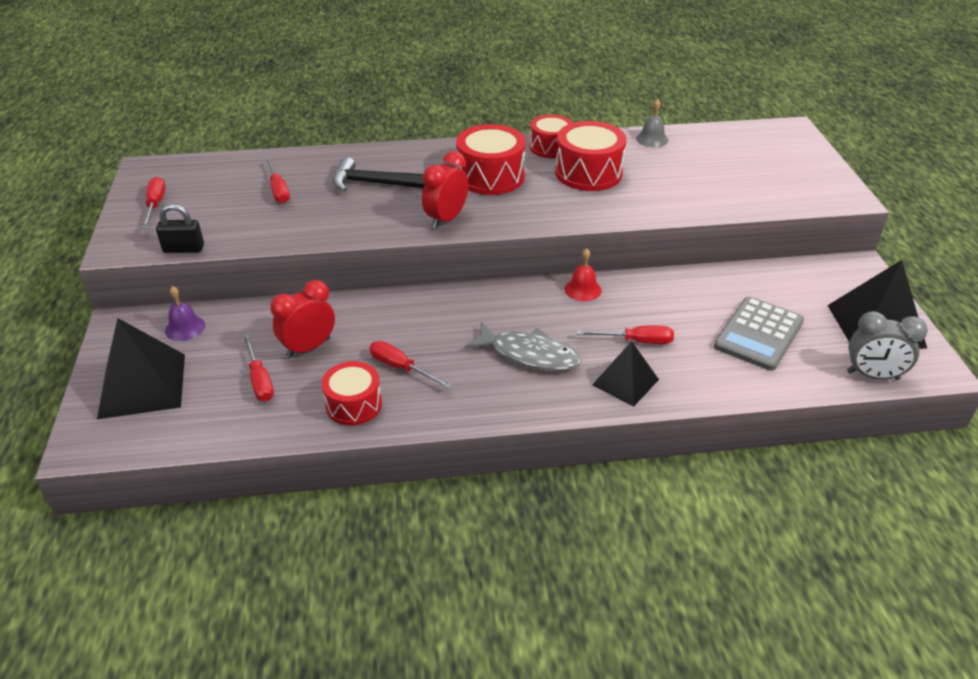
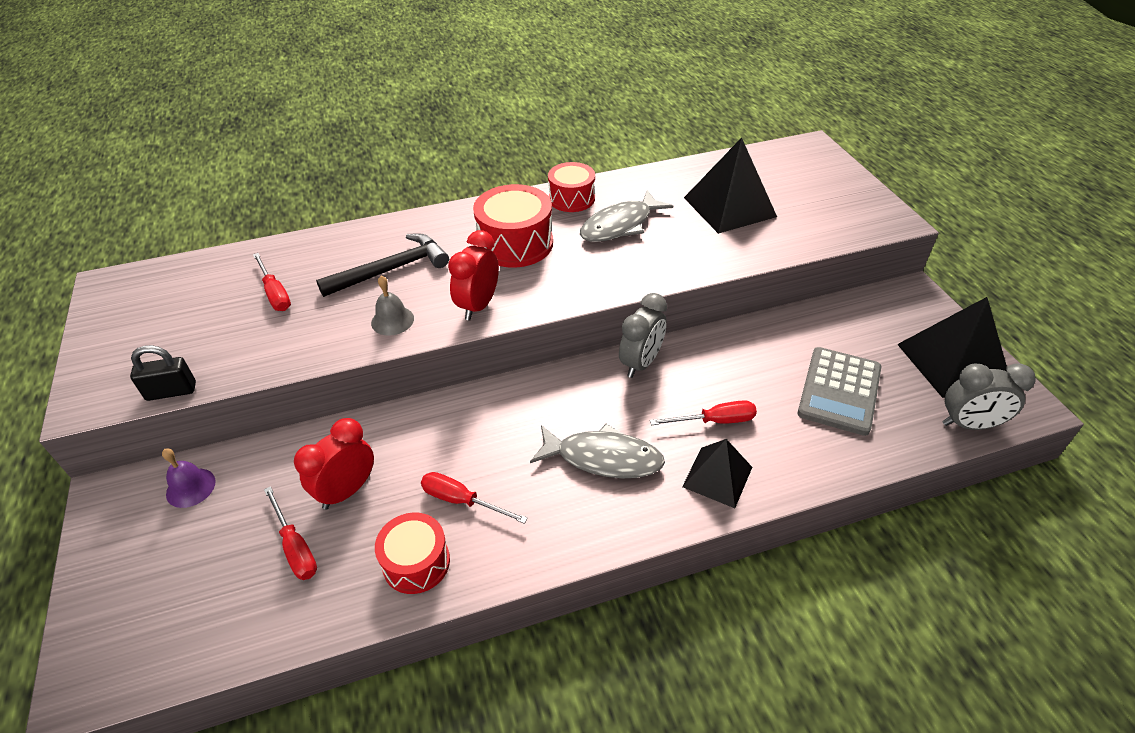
camera: 10 degrees left, 5 degrees up
black pyramid [97,318,185,419] -> black pyramid moved to [684,137,777,234]
red screwdriver [142,177,166,229] -> none
black hammer [333,157,425,192] -> black hammer turned 150 degrees clockwise [316,233,449,297]
red drum [555,121,626,191] -> grey fish [580,190,673,242]
red bell [564,248,602,301] -> grey clock [619,293,667,378]
grey bell [636,99,668,147] -> grey bell moved to [371,276,414,335]

